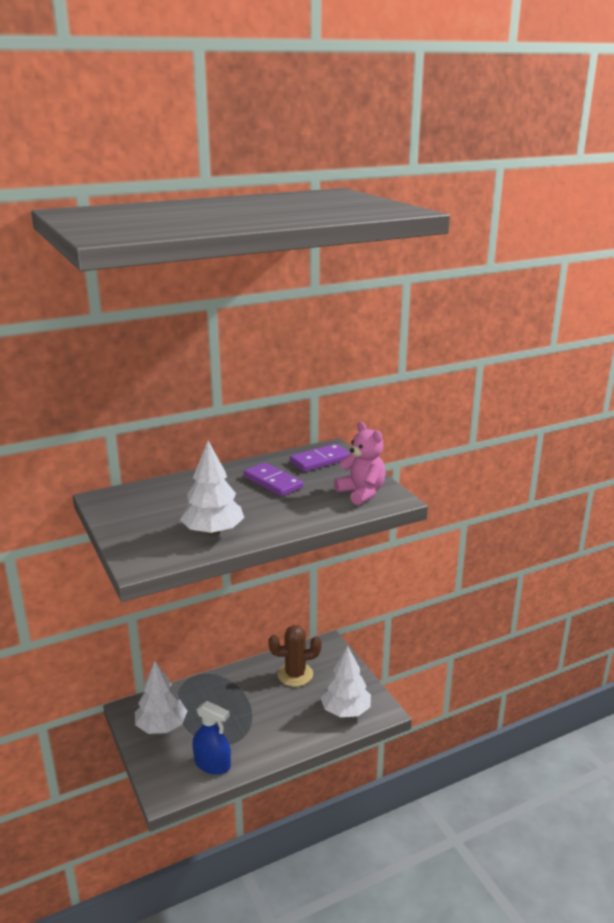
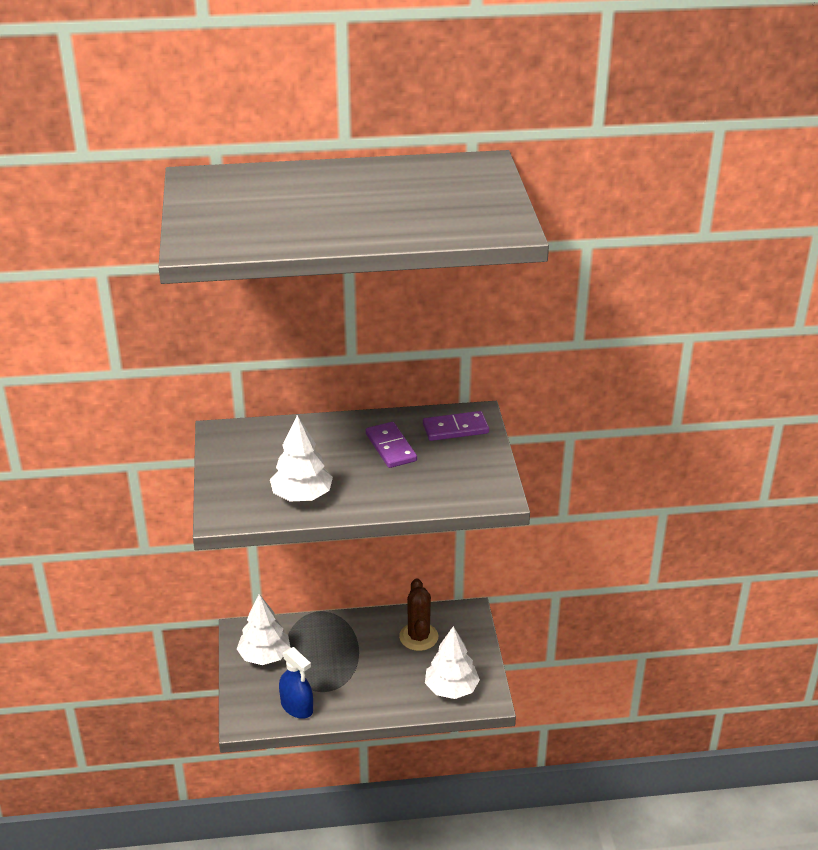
camera: 20 degrees right, 10 degrees up
brown cactus [269,625,322,687] -> brown cactus turned 75 degrees clockwise [399,578,438,651]
pink teddy bear [334,422,386,505] -> none

